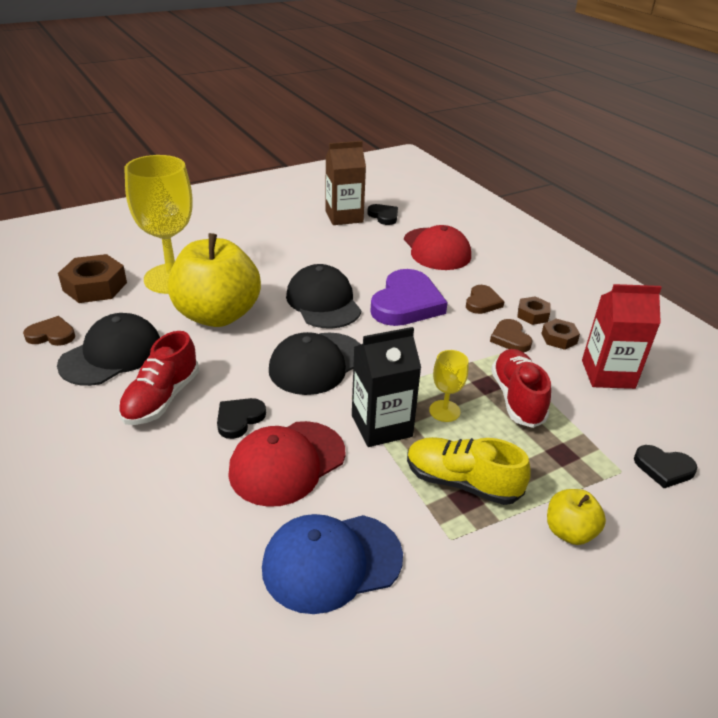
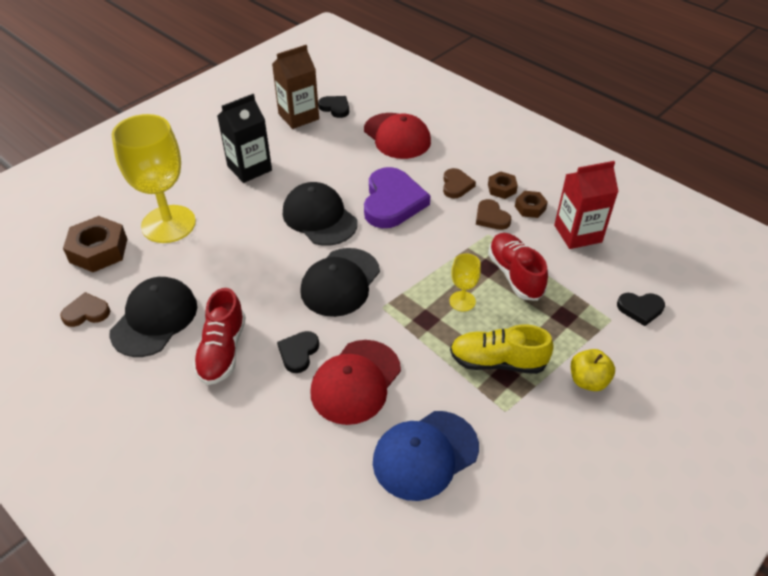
camera: 15 degrees left, 10 degrees up
yellow apple [167,233,261,327] -> none
black carton [352,327,421,447] -> black carton moved to [217,94,272,183]

